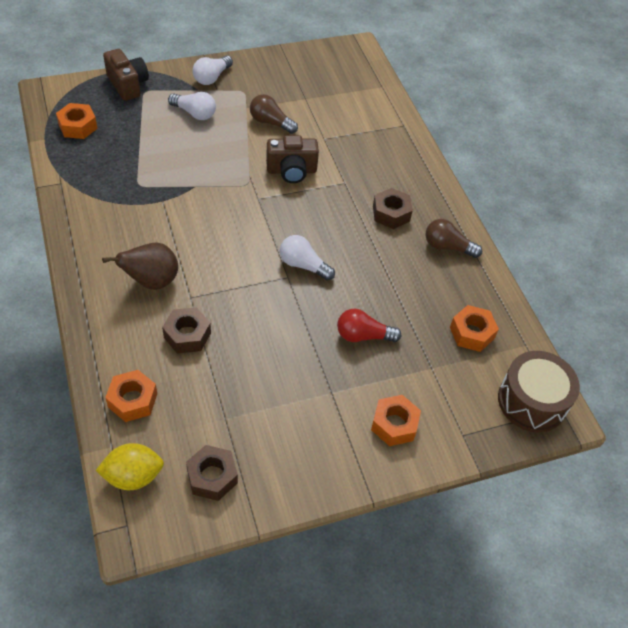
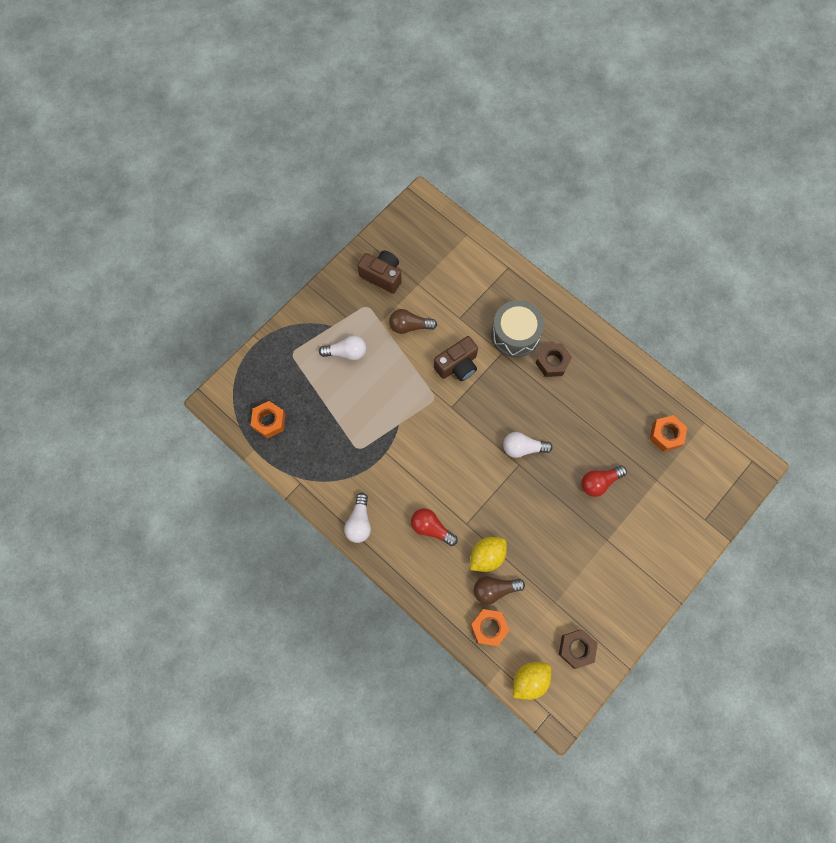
camera: 25 degrees left, 20 degrees up
brown pear [102,242,178,290] -> red light bulb [411,508,458,546]
brown camera [103,49,149,101] -> brown camera moved to [358,251,402,294]
brown nut [162,307,211,353] -> yellow lemon [470,537,507,572]
white light bulb [193,55,233,85] -> white light bulb moved to [344,493,371,543]
orange nut [371,395,421,446] -> none
brown light bulb [426,219,482,258] -> brown light bulb moved to [474,577,525,605]
brown drum [498,351,580,432] -> none
none -> grey drum [491,300,544,357]

